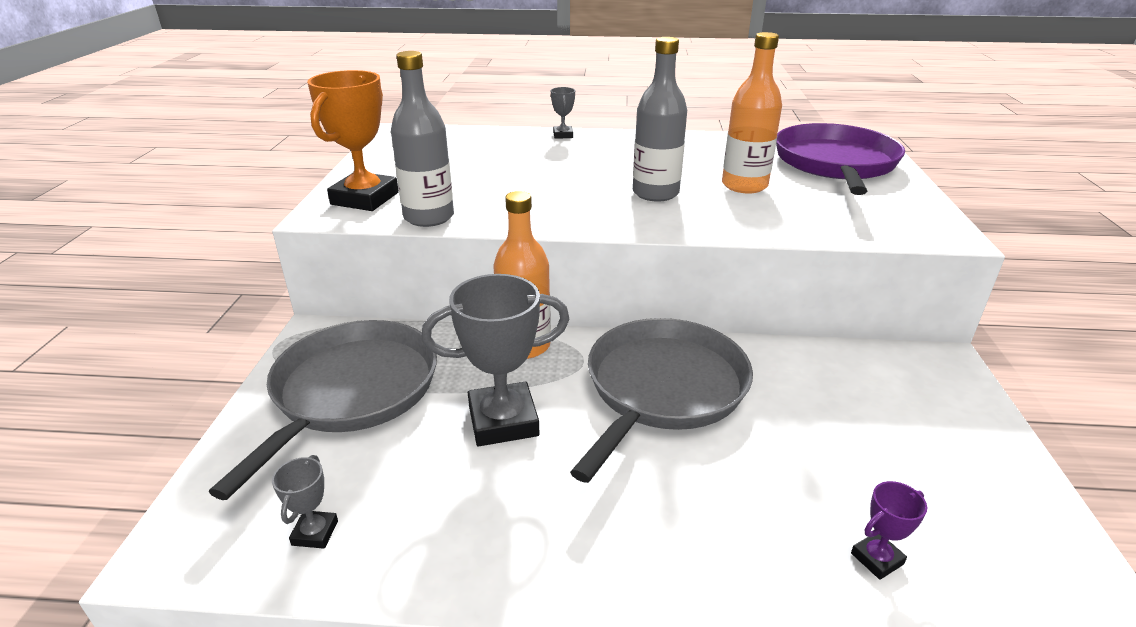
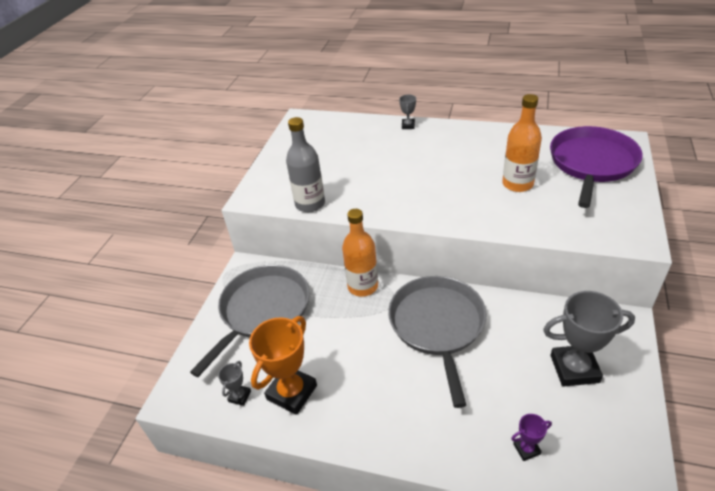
camera: 15 degrees right, 10 degrees up
orange trophy [307,70,399,211] -> orange trophy moved to [249,316,317,415]
grey trophy [421,274,570,446] -> grey trophy moved to [543,291,635,387]
grey pan [570,318,753,483] -> grey pan turned 45 degrees counterclockwise [388,276,486,408]
grey bottle [633,37,687,202] -> none

